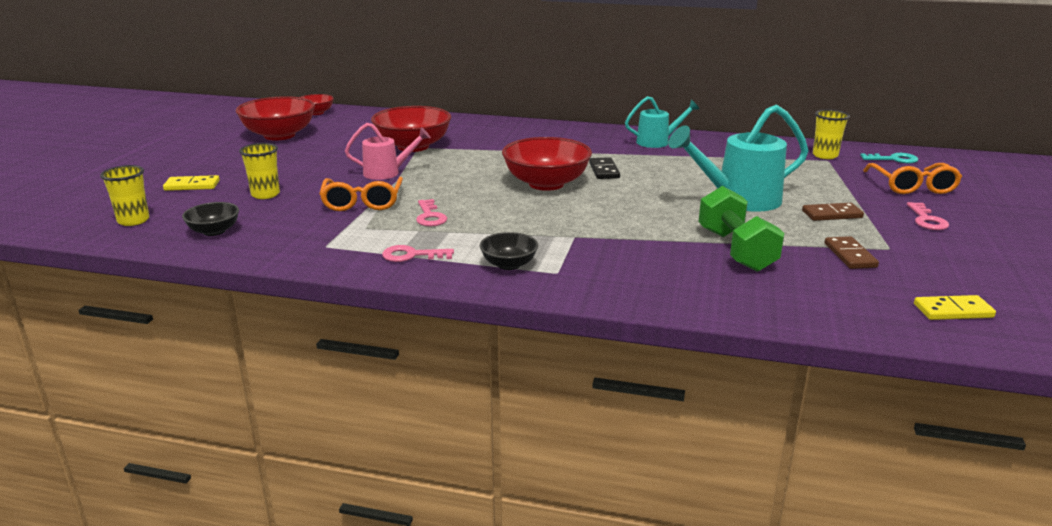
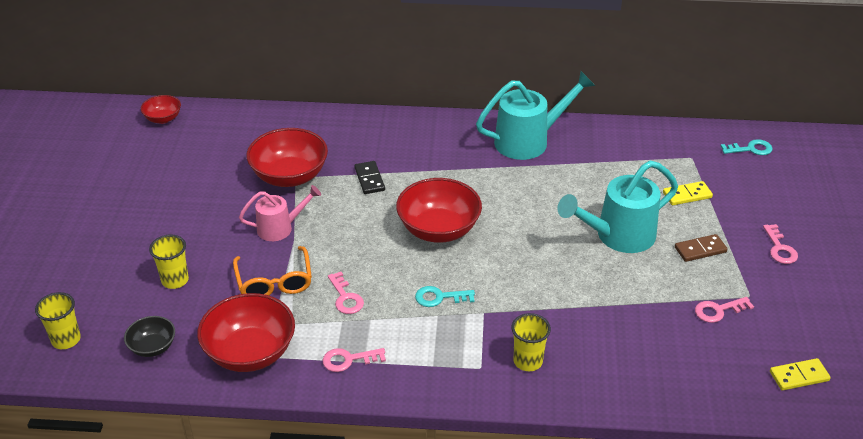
camera: 10 degrees left, 15 degrees up
yellow domino [163,175,220,191] -> yellow domino moved to [663,181,713,205]
red bowl [236,96,315,141] -> red bowl moved to [197,293,295,372]
black bowl [480,232,538,270] -> none
black domino [589,157,620,179] -> black domino moved to [354,161,385,194]
turquoise watering can [625,96,699,148] -> turquoise watering can [476,71,595,160], size x1.67
green dumbbell [698,186,785,272] -> none
yellow cup [813,109,850,159] -> yellow cup moved to [511,313,551,371]
brown domino [824,236,879,269] -> pink key [695,297,754,323]
orange glasses [863,163,962,194] -> none
none -> turquoise key [415,286,475,307]

